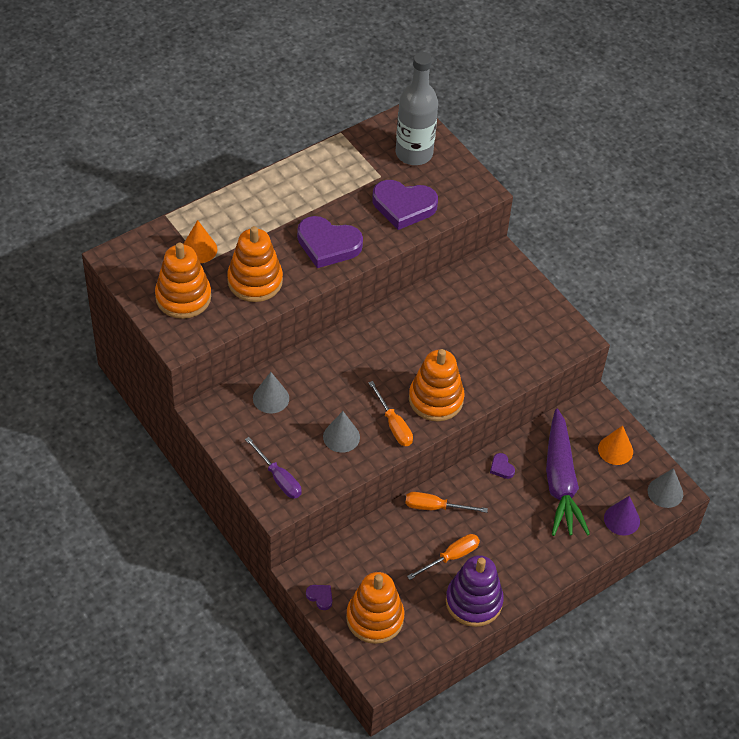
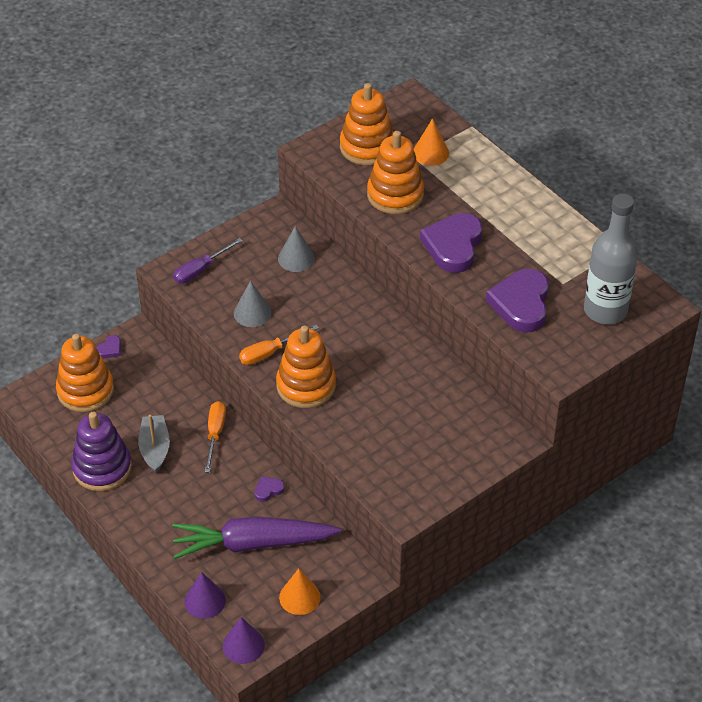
camera: 90 degrees right, 5 degrees down
orange screwdriver [407,534,480,580] -> grey boat [138,415,170,473]
grey cone [648,468,683,508] -> purple cone [223,617,265,664]

